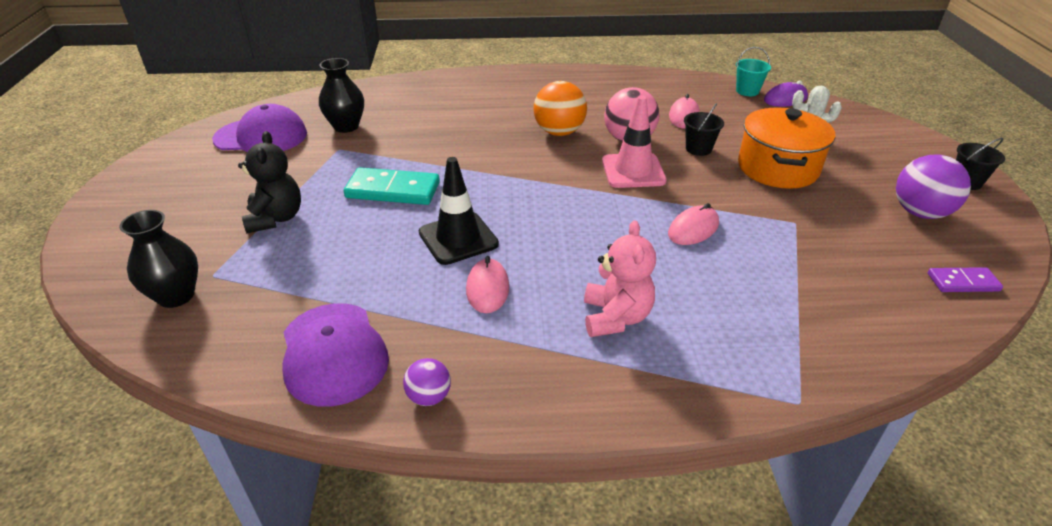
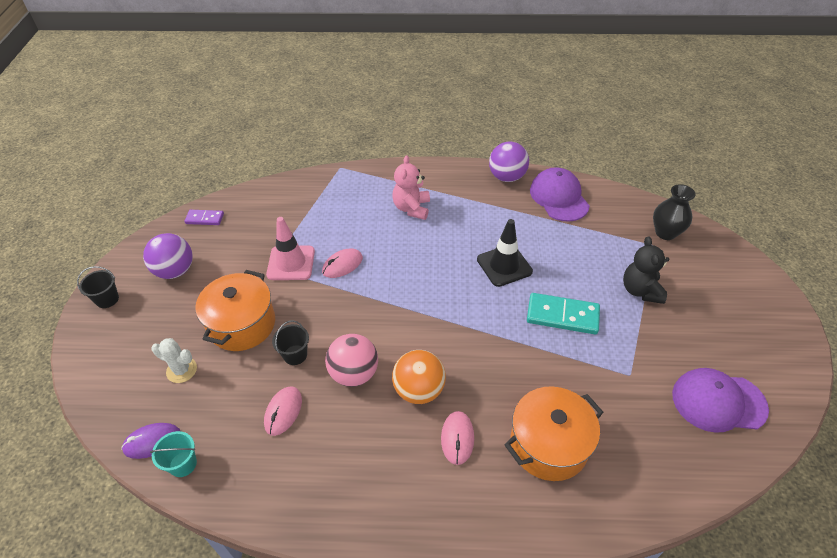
camera: 175 degrees left, 10 degrees up
black vase [319,58,364,133] -> none
purple ball [403,358,451,406] -> purple ball [489,142,529,182], size x1.84
pink mouse [466,256,509,313] -> pink mouse moved to [441,411,474,465]
pink traffic cone [602,95,667,188] -> pink traffic cone moved to [266,217,315,280]
none -> orange pot [505,386,603,481]

